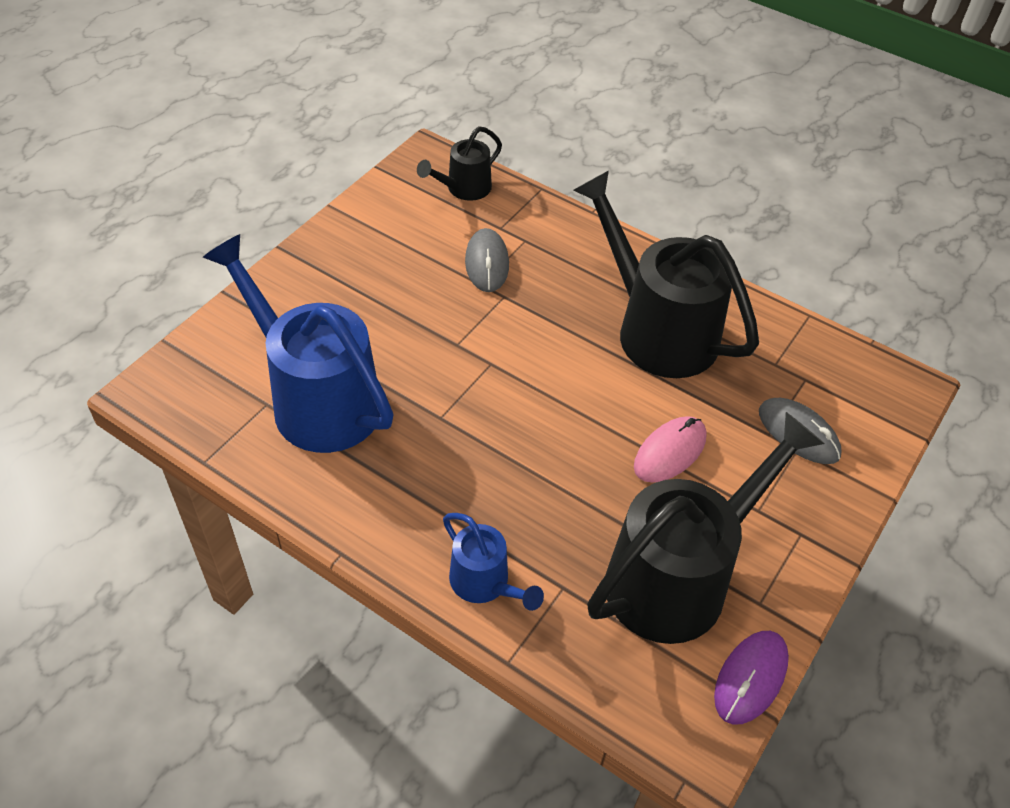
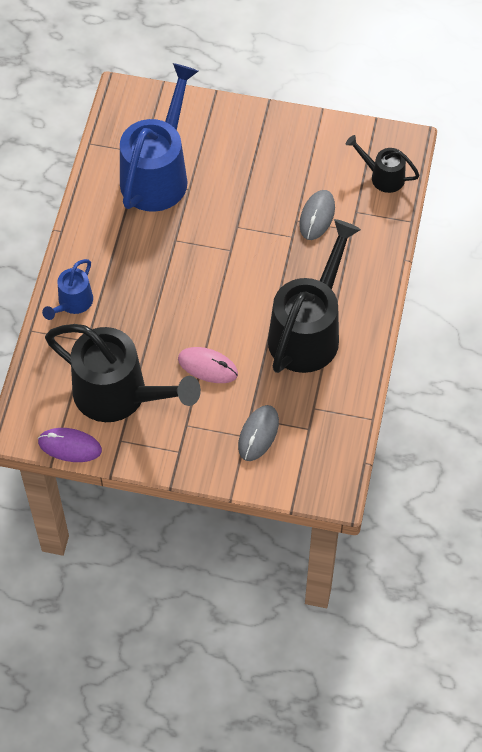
camera: 70 degrees right, 10 degrees up
grey mouse [465,228,509,292] -> grey mouse turned 45 degrees counterclockwise [299,190,335,240]

